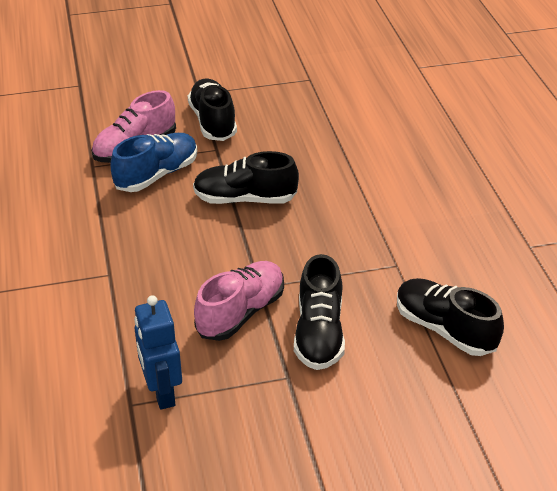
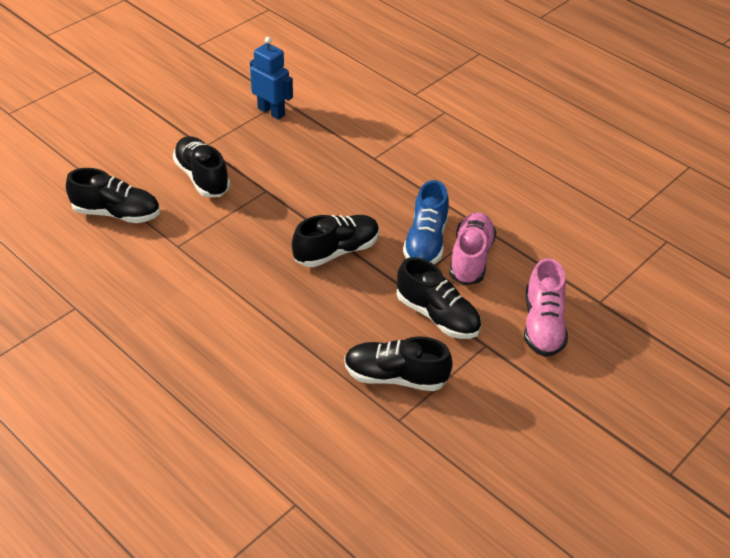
camera: 145 degrees right, 5 degrees up
pink shoe [194,261,284,341] -> pink shoe moved to [524,258,568,357]
none -> black shoe [344,336,453,391]

